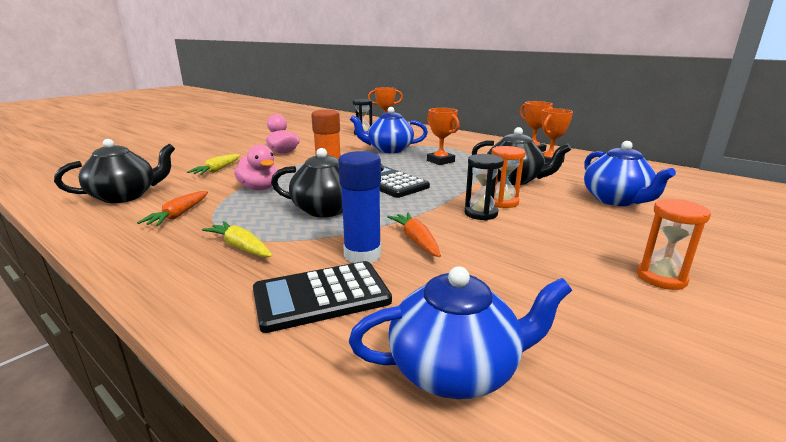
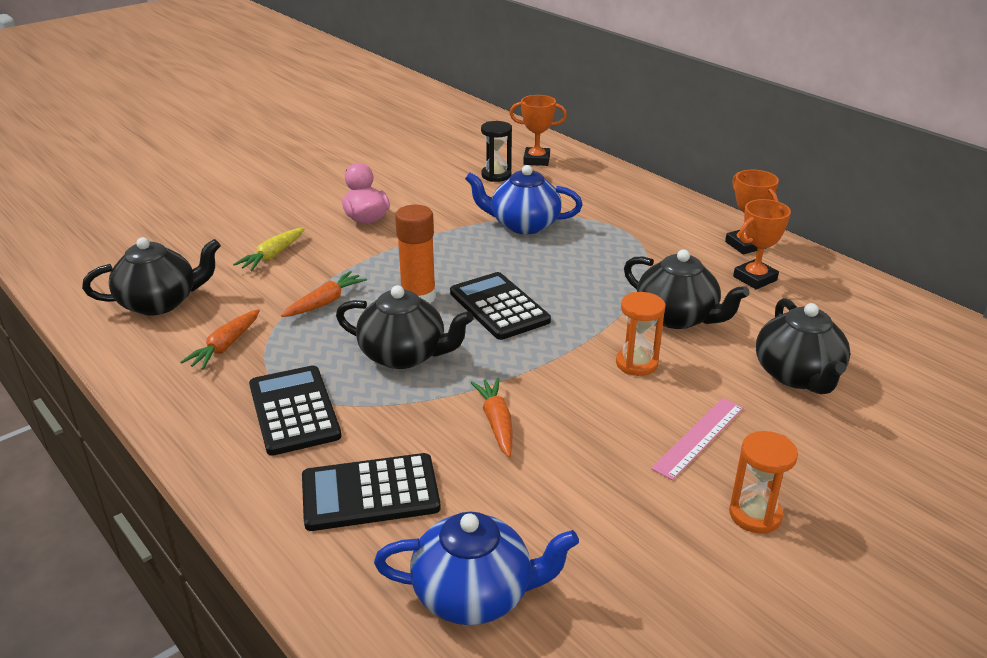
camera: 10 degrees right, 10 degrees up
yellow carrot [202,221,272,257] -> black calculator [249,365,341,456]
pink duck [234,145,278,190] -> orange carrot [281,271,367,317]
blue glue stick [338,151,381,263] -> none
orange trophy [427,108,459,165] -> none
black hourglass [464,154,504,221] -> none
blue teapot [584,141,676,206] -> black teapot [756,298,850,394]
none -> pink ruler [651,398,744,480]

